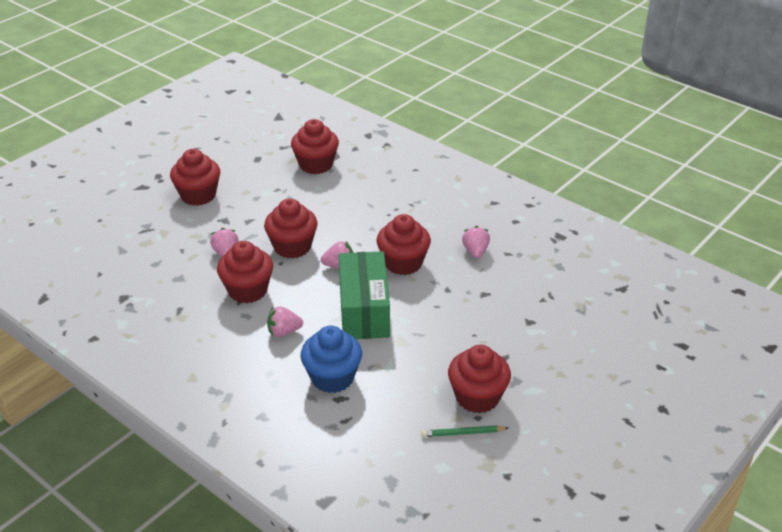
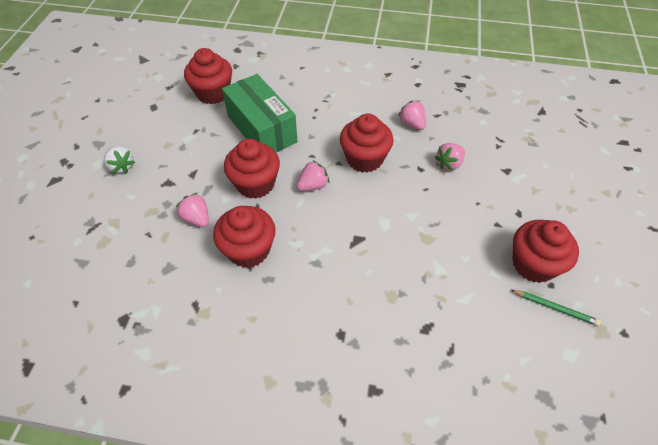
camera: 30 degrees left, 15 degrees up
red cupcake [170,149,220,206] -> white strawberry [104,146,135,173]
pink strawberry [267,306,303,337] -> pink strawberry moved to [435,143,465,171]
blue cupcake [301,326,362,393] -> none
green box [339,251,390,339] -> green box moved to [222,74,297,153]
green pencil [422,426,508,437] -> green pencil turned 120 degrees counterclockwise [511,290,601,326]

